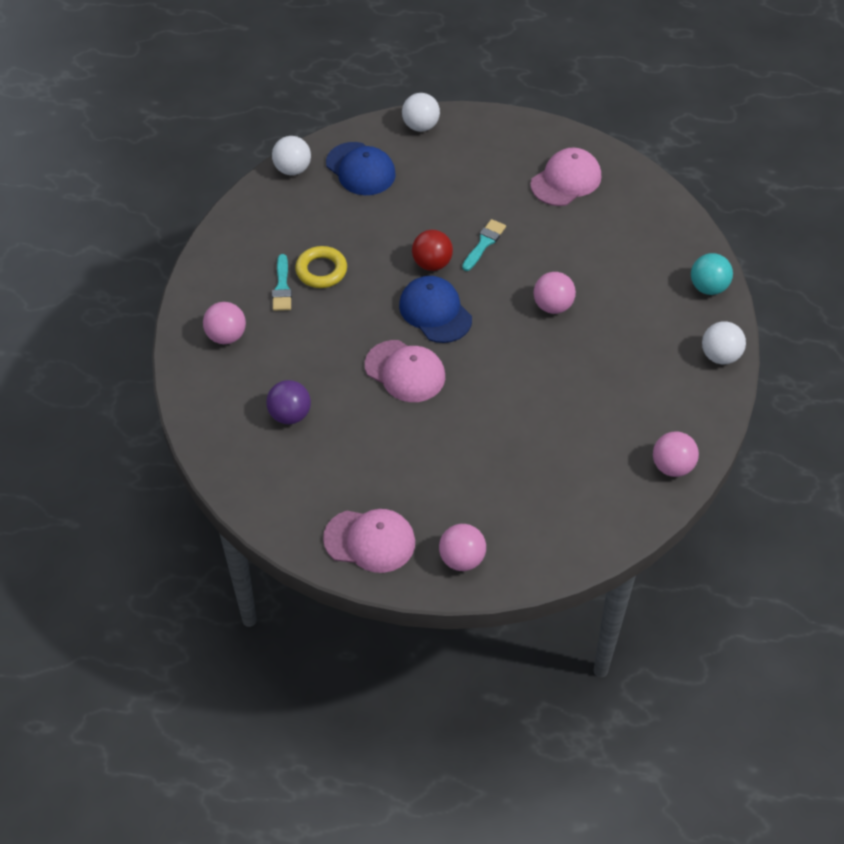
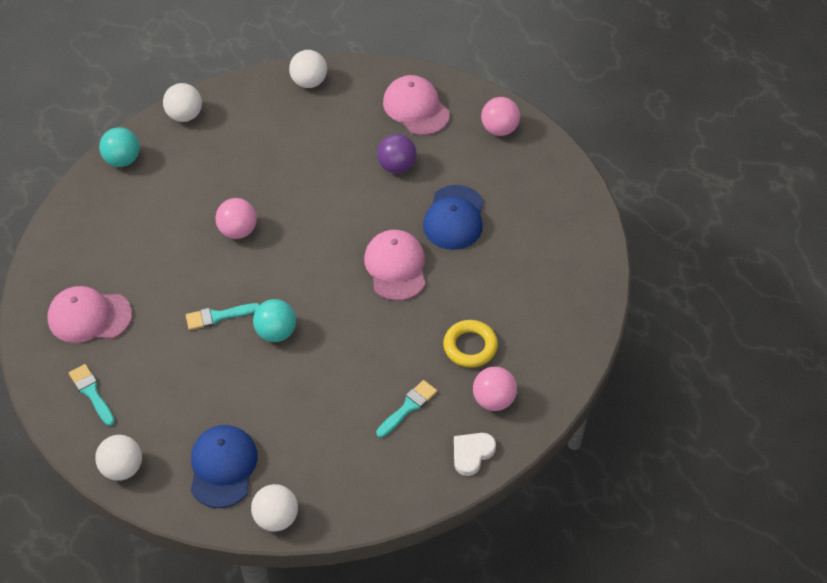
camera: 135 degrees left, 0 degrees up
purple ball [266,380,311,424] -> purple ball moved to [377,134,417,174]
yellow ring [295,246,347,288] -> yellow ring moved to [443,320,498,368]
pink cap [323,509,415,573] -> pink cap moved to [383,75,450,135]
blue cap [399,276,472,343] -> blue cap moved to [423,185,484,250]
red ball [412,230,453,271] -> turquoise ball [253,299,296,342]
pink ball [653,431,699,477] -> white ball [289,50,327,88]
none -> turquoise brush [69,364,115,426]
none -> white heart [454,433,496,476]

